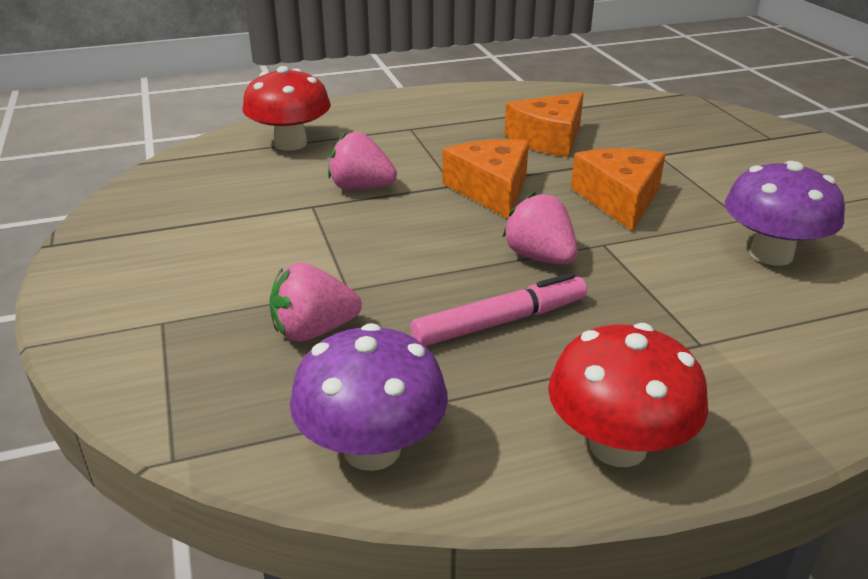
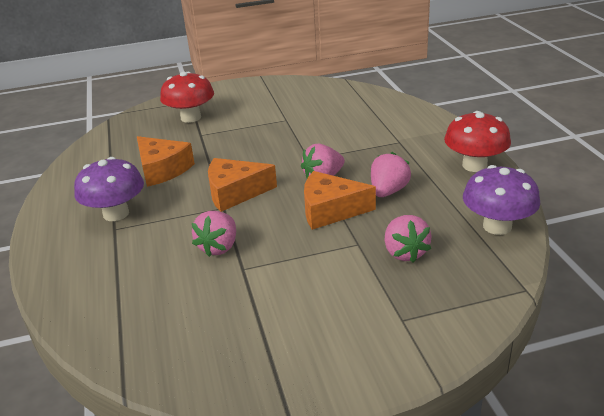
camera: 85 degrees left, 0 degrees up
red mushroom [243,66,331,151] -> red mushroom moved to [160,72,214,123]
pink marker [410,273,587,346] -> pink strawberry [371,152,411,197]
orange cheese [571,148,665,231] -> orange cheese moved to [304,171,376,230]
purple mushroom [725,161,845,266] -> purple mushroom moved to [74,157,144,221]

